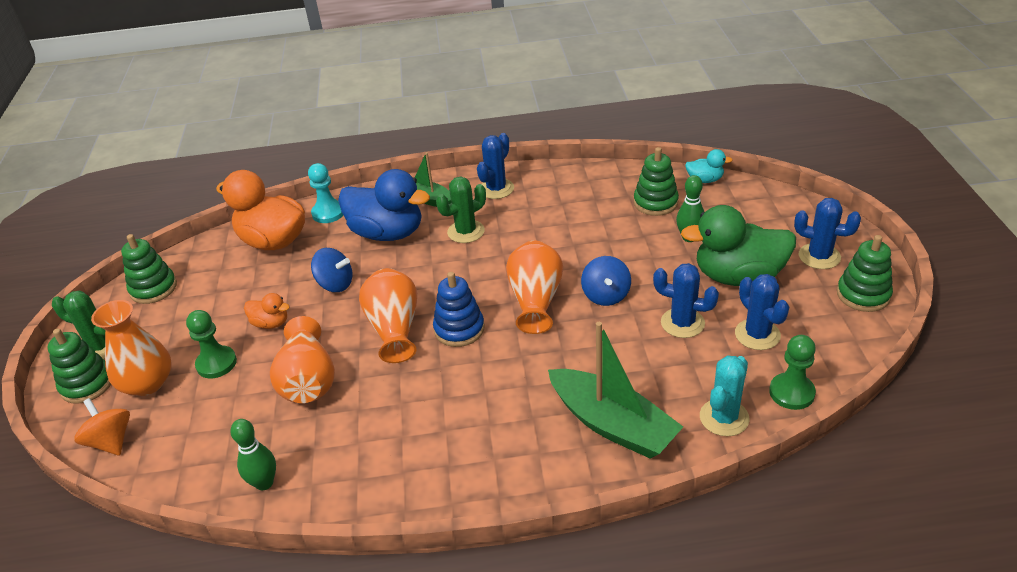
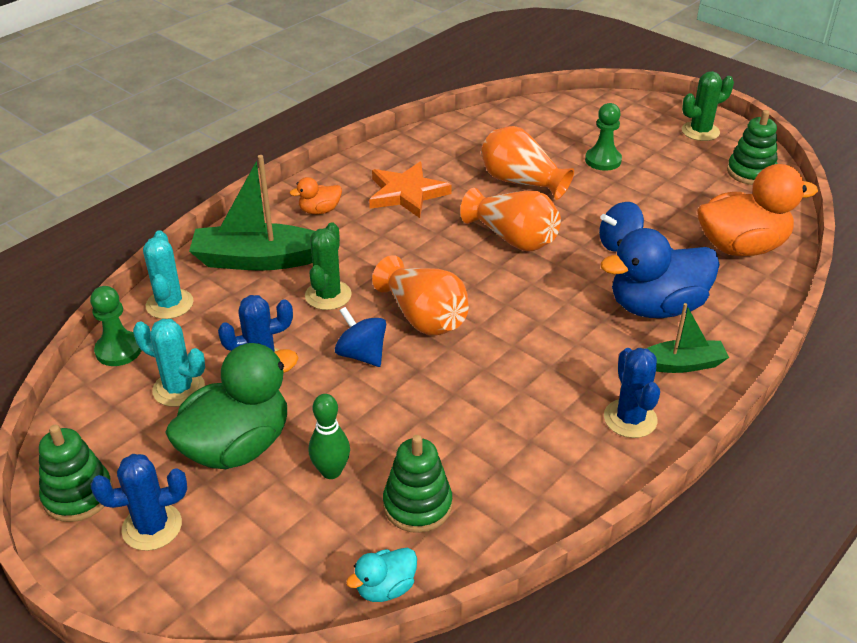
camera: 135 degrees right, 0 degrees up
green stacking toy [47,328,111,404] -> none
orange spinning top [74,398,130,455] -> none
orange vase [91,300,172,396] -> none
green bowling pin [230,419,276,490] -> none
orange duck [244,293,290,329] -> orange duck moved to [289,177,342,214]
turquoise pawn [308,163,343,223] -> none
blue stacking toy [433,272,485,347] -> none
green cactus [436,177,486,243] -> green cactus moved to [305,222,352,310]
blue cactus [735,274,789,350] -> turquoise cactus [133,319,205,407]
none -> orange star [369,162,452,218]

